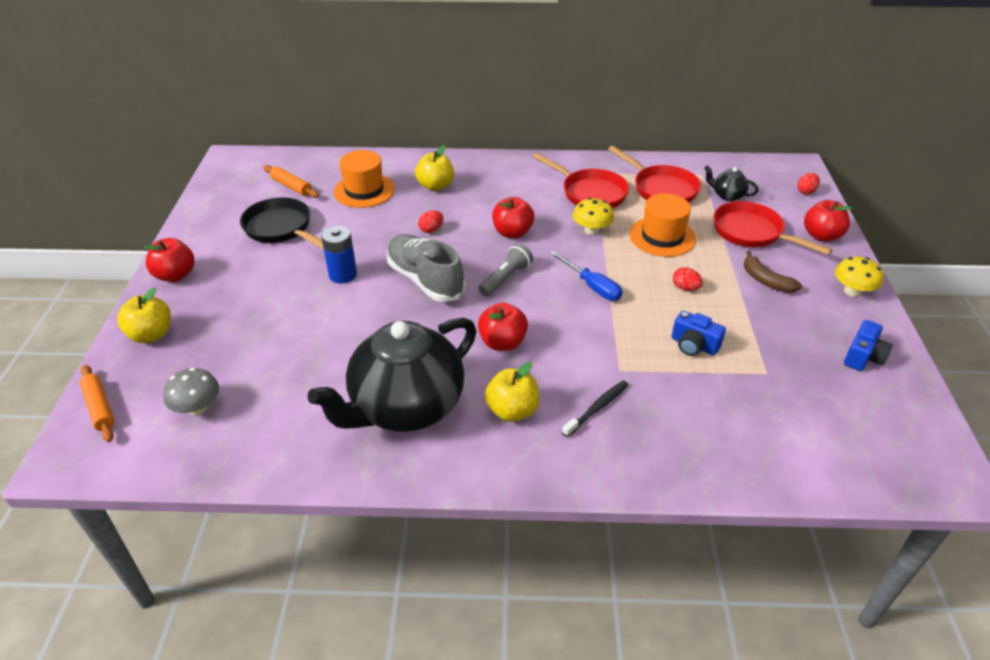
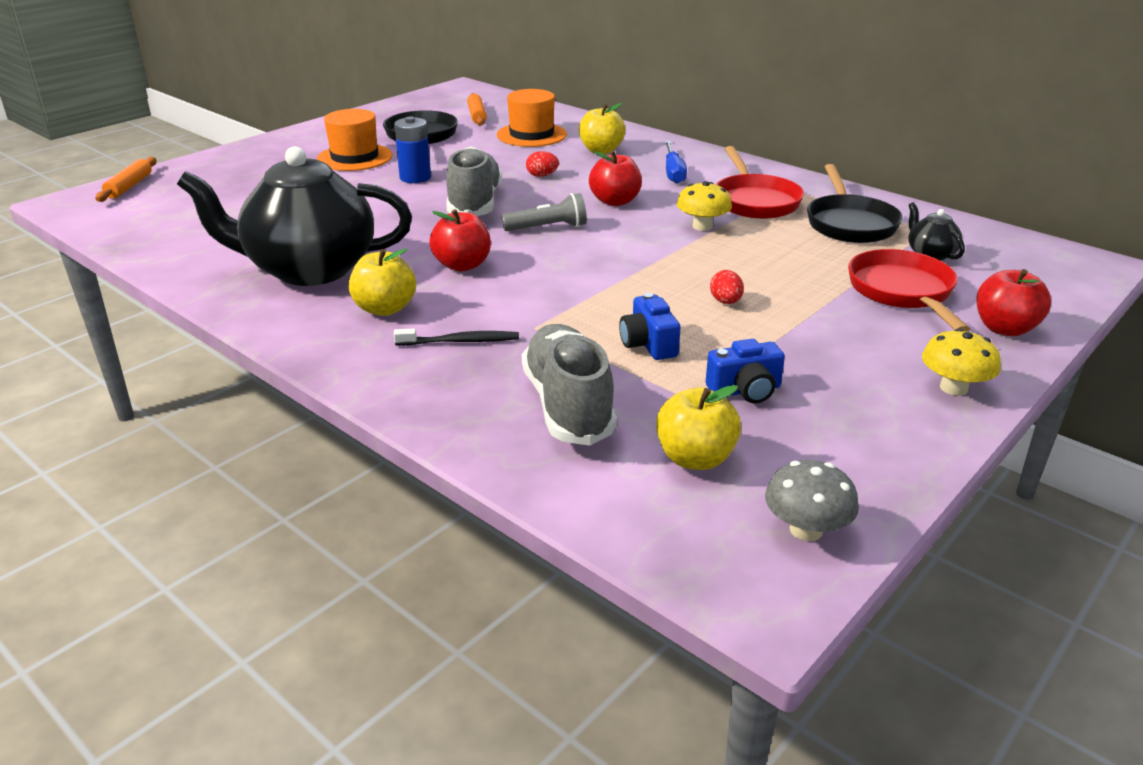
camera: 40 degrees right, 10 degrees down
yellow apple [117,288,171,343] -> yellow apple moved to [656,385,741,470]
red apple [143,238,194,282] -> none
grey mushroom [163,368,219,415] -> grey mushroom moved to [765,460,859,541]
blue screwdriver [550,251,623,301] -> blue screwdriver moved to [664,141,687,184]
red pan [608,146,701,203] -> black pan [807,164,903,243]
orange hat [629,194,696,257] -> orange hat moved to [317,109,393,171]
brown banana [744,251,802,293] -> none
red egg [797,173,820,194] -> none
blue camera [844,320,893,371] -> blue camera moved to [706,339,785,403]
none -> grey shoe [522,324,617,446]

